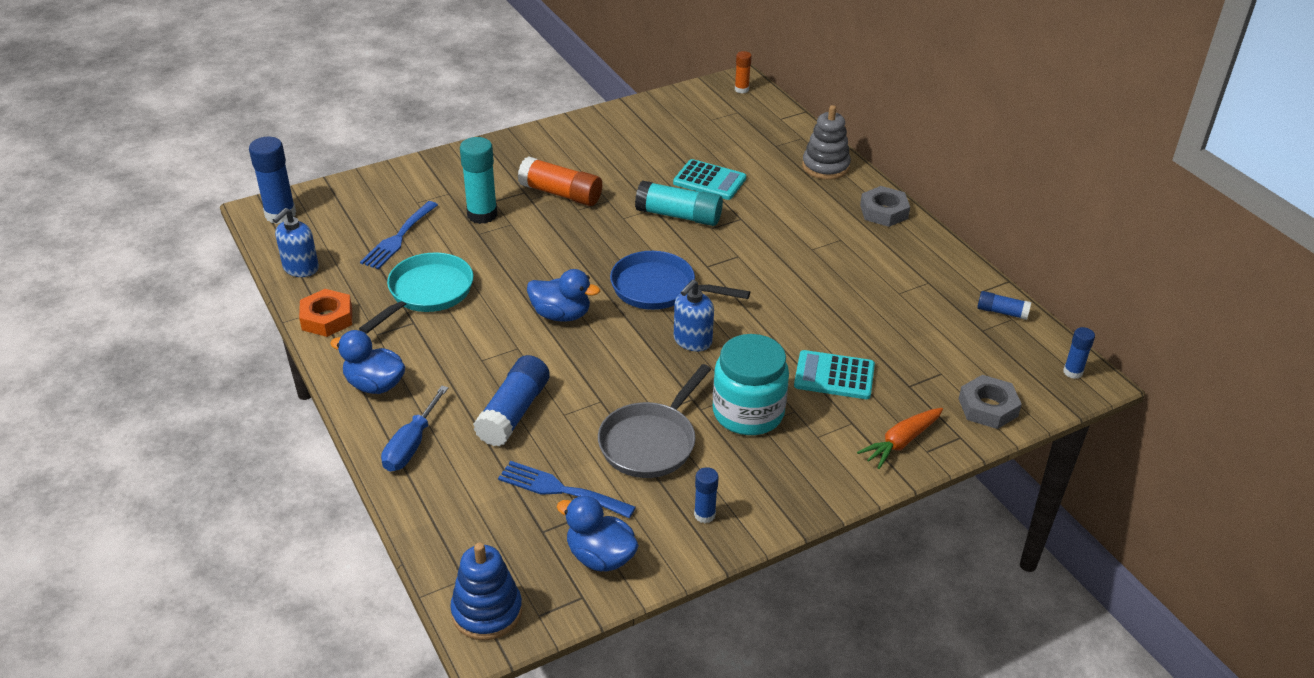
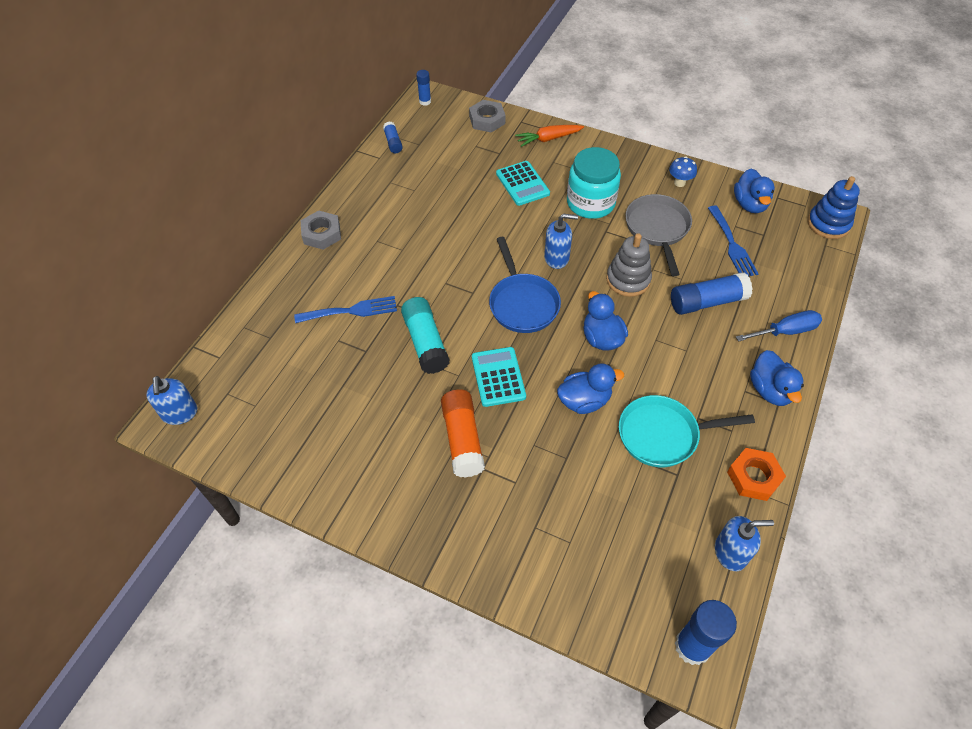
camera: 125 degrees left, 15 degrees up
blue fork [360,201,438,269] -> blue fork moved to [294,296,397,323]
turquoise glue stick [460,137,497,224] -> none
grey pan [598,364,711,478] -> grey pan turned 90 degrees counterclockwise [625,194,692,276]
turquoise calculator [673,159,746,200] -> turquoise calculator moved to [472,347,526,407]
blue glue stick [694,467,719,523] -> blue mushroom [669,157,697,187]
orange glue stick [735,51,752,93] -> blue soap dispenser [146,376,197,425]
grey stacking toy [802,105,851,180] -> grey stacking toy moved to [606,234,652,297]
orange carrot [857,408,943,469] -> orange carrot turned 150 degrees clockwise [515,125,584,147]
none -> blue duck [557,363,624,414]

